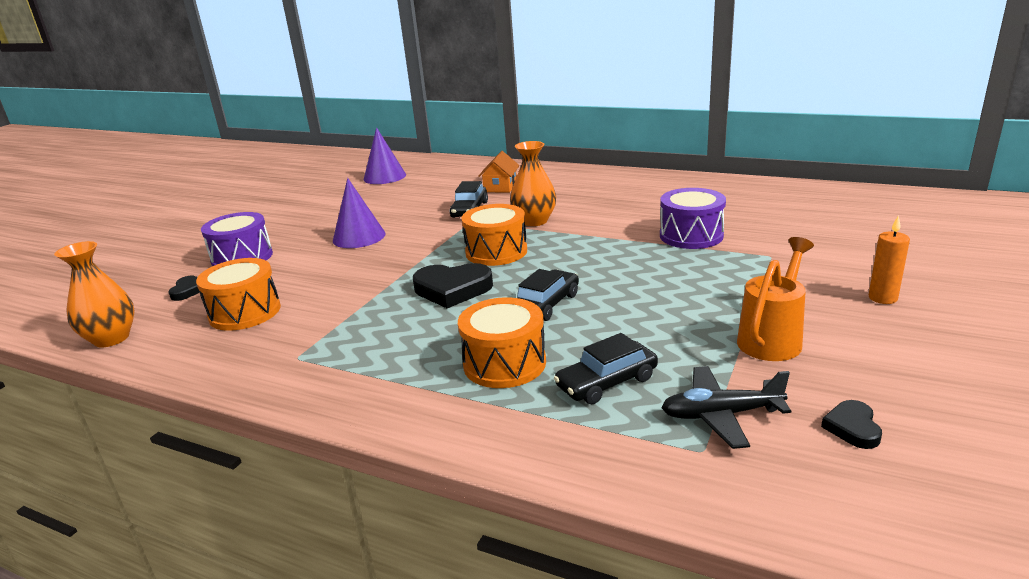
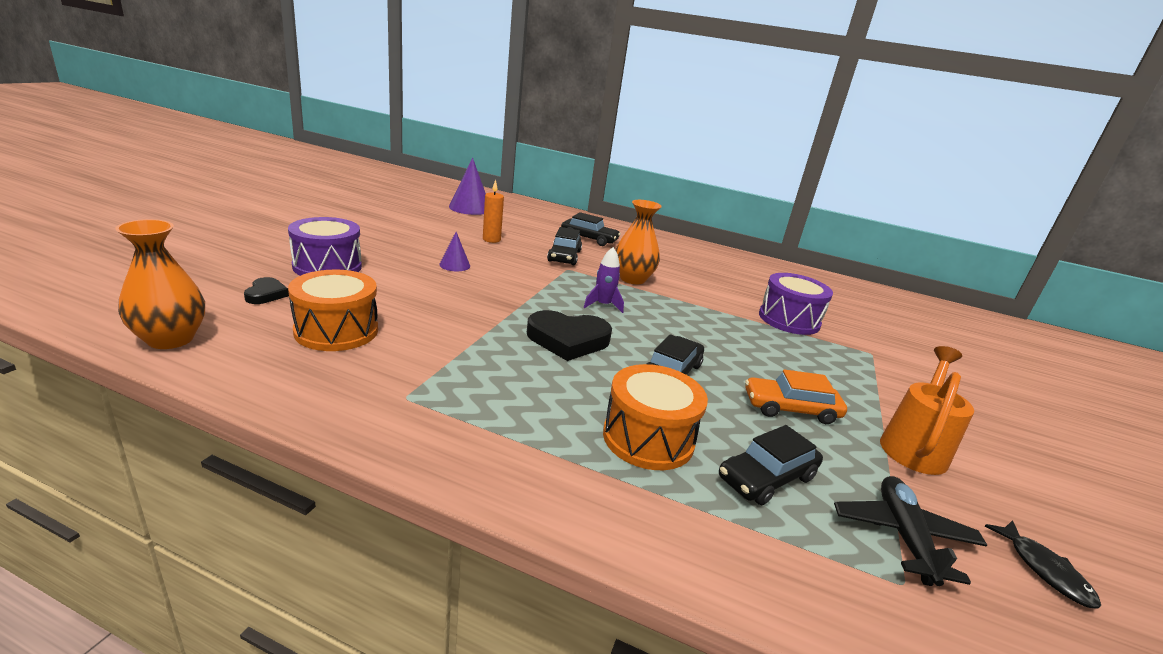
camera: 10 degrees left, 0 degrees up
purple cone [333,178,386,248] -> purple cone [439,232,470,271], size x0.56
orange drum [461,204,527,266] -> purple rocket [584,247,624,313]
orange house [478,151,520,193] -> black car [561,212,621,246]
black plane [661,366,791,449] -> black plane turned 105 degrees clockwise [834,476,987,586]
black heart [821,400,882,449] -> black fish [985,520,1101,609]
orange candle [869,215,910,304] -> orange candle moved to [483,180,504,243]
none -> orange car [745,369,847,424]

